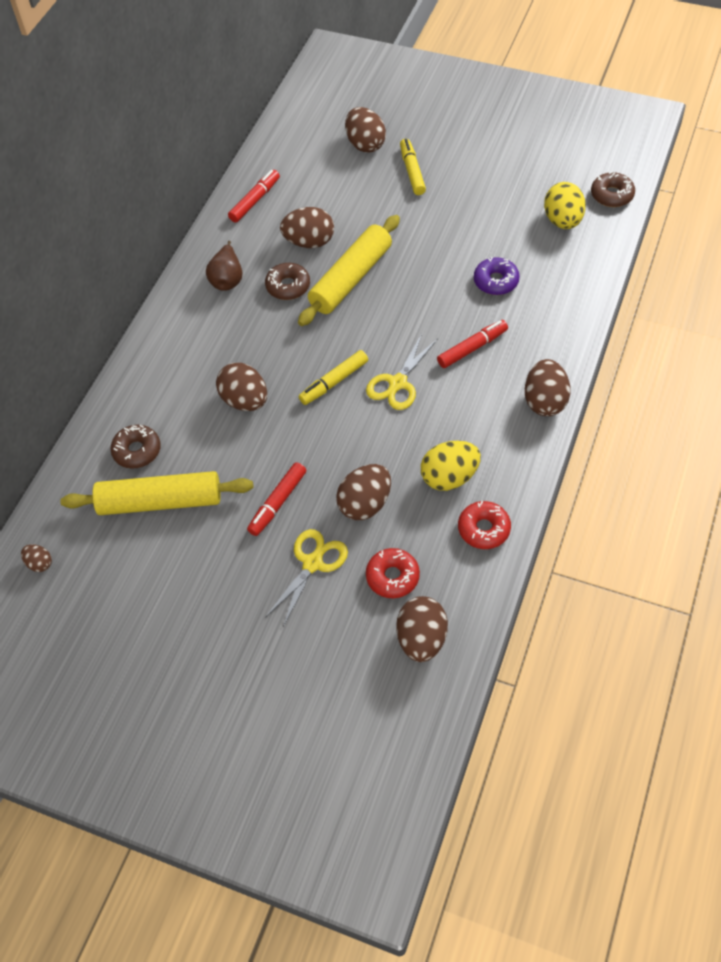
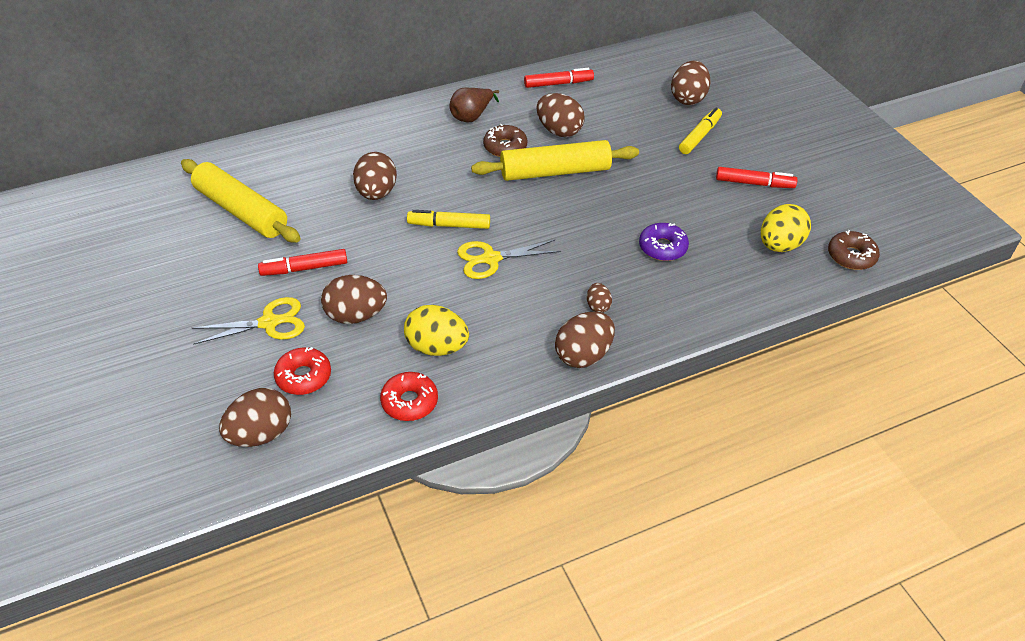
camera: 40 degrees right, 10 degrees down
brown egg [21,544,52,572] -> brown egg moved to [587,283,612,313]
brown donut [110,425,161,469] -> none
red marker [437,320,508,368] -> red marker moved to [716,167,798,188]

